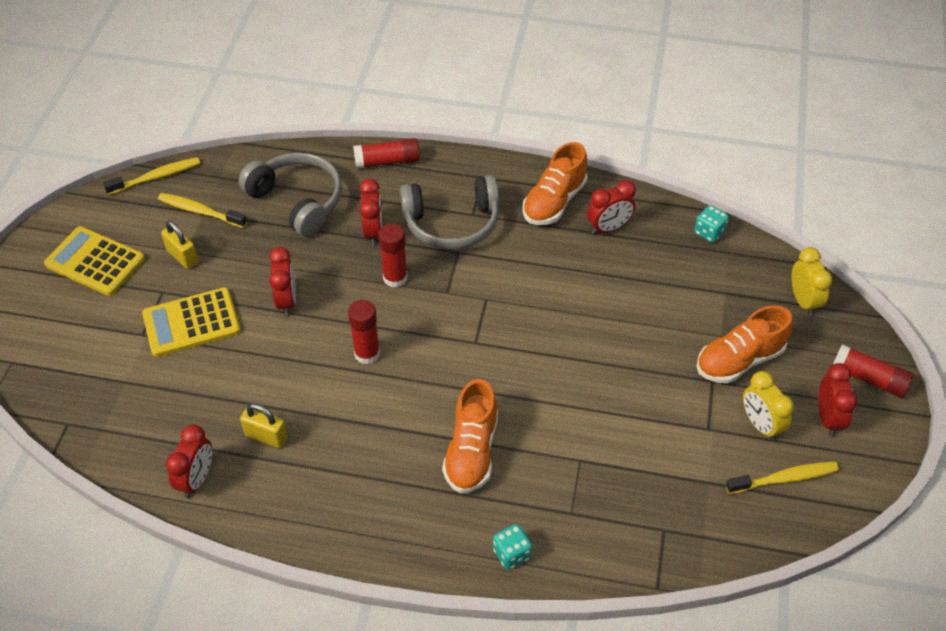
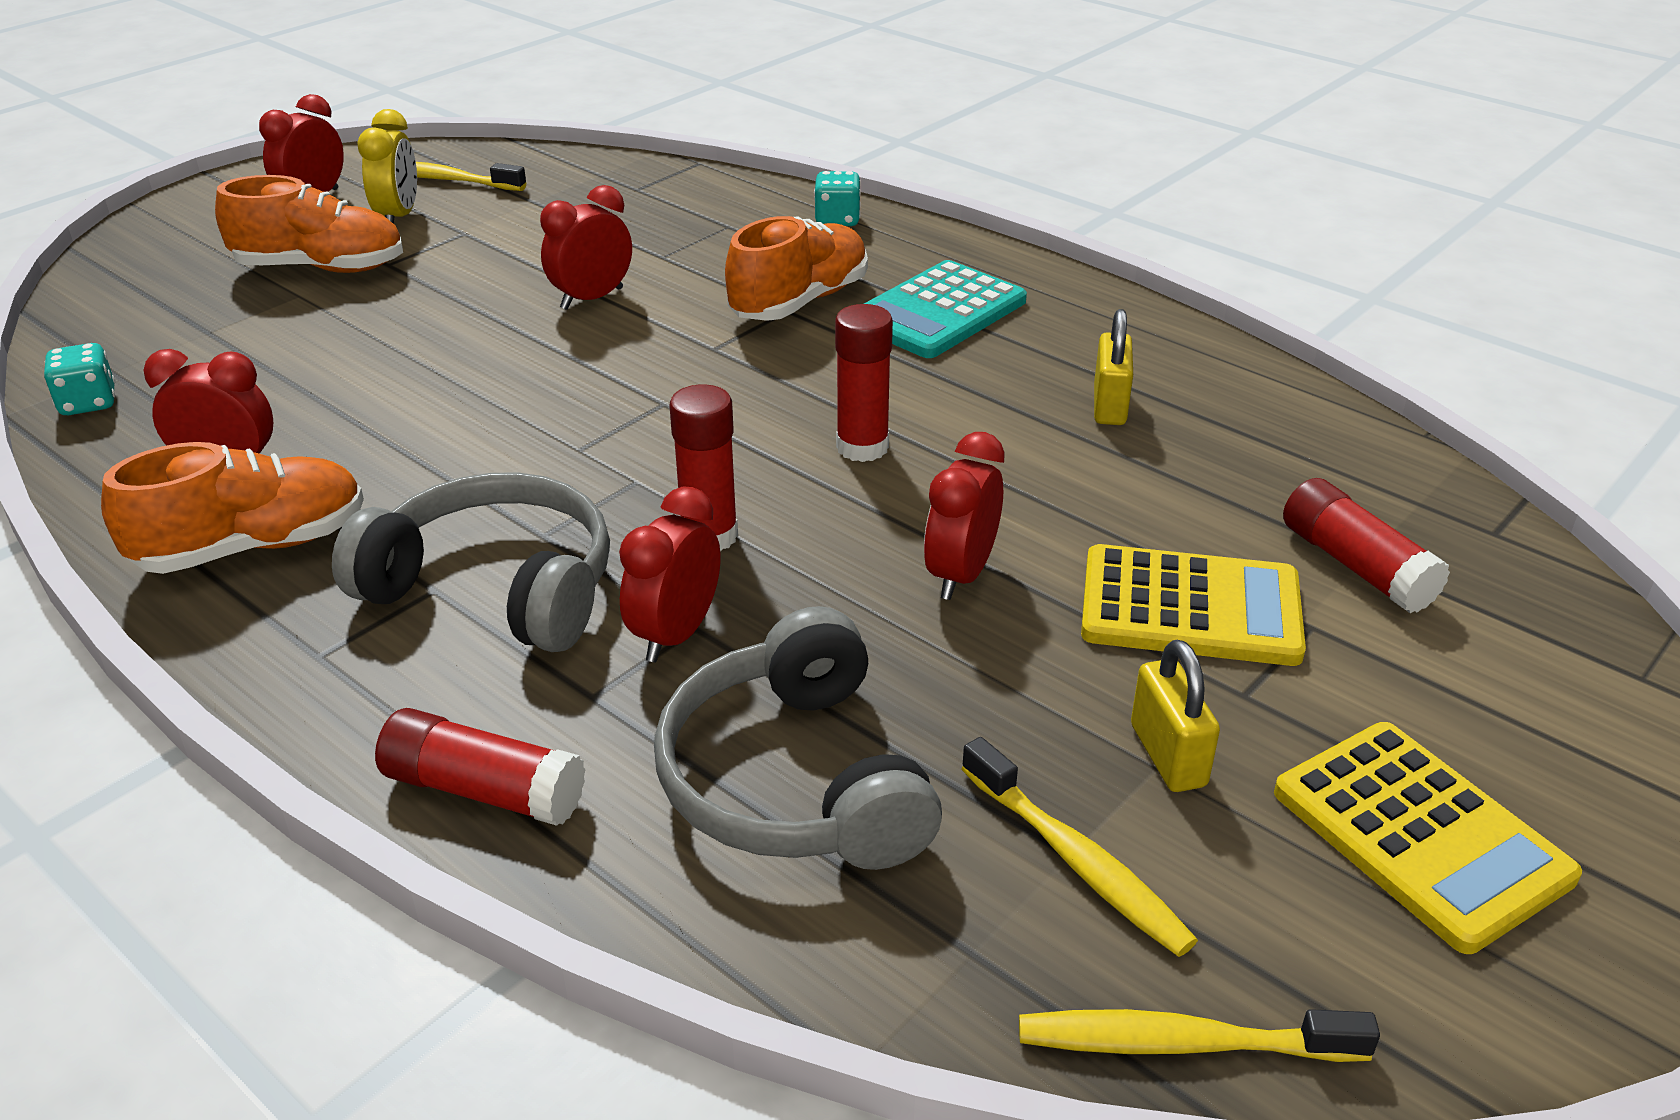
camera: 150 degrees left, 15 degrees down
red clock [166,425,212,498] -> red clock moved to [540,185,632,310]
yellow padlock [240,403,288,448] -> yellow padlock turned 45 degrees clockwise [1094,309,1133,425]
yellow clock [792,247,832,316] -> none
red glue stick [833,345,914,398] -> red glue stick moved to [1283,478,1450,613]
none -> turquoise calculator [864,260,1027,358]

